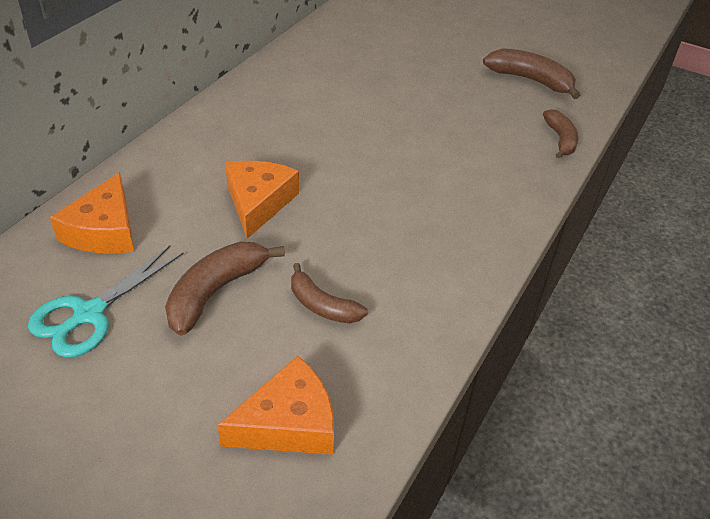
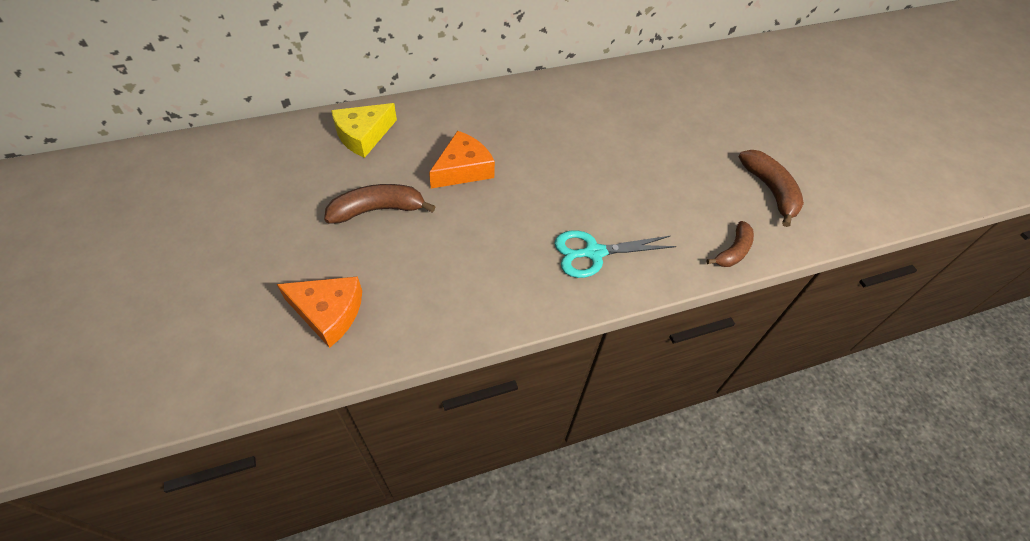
camera: 40 degrees right, 10 degrees up
turquoise scissors [28,245,184,358] -> turquoise scissors moved to [554,230,676,278]
orange cheese [50,172,134,254] -> yellow cheese [331,103,397,158]
brown banana [291,263,368,324] -> none

